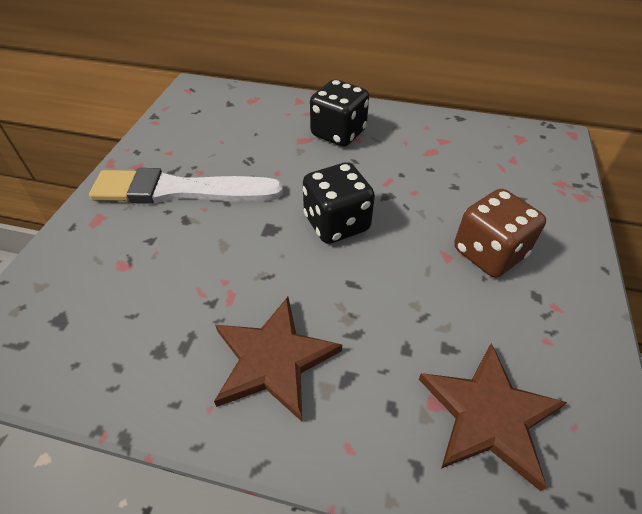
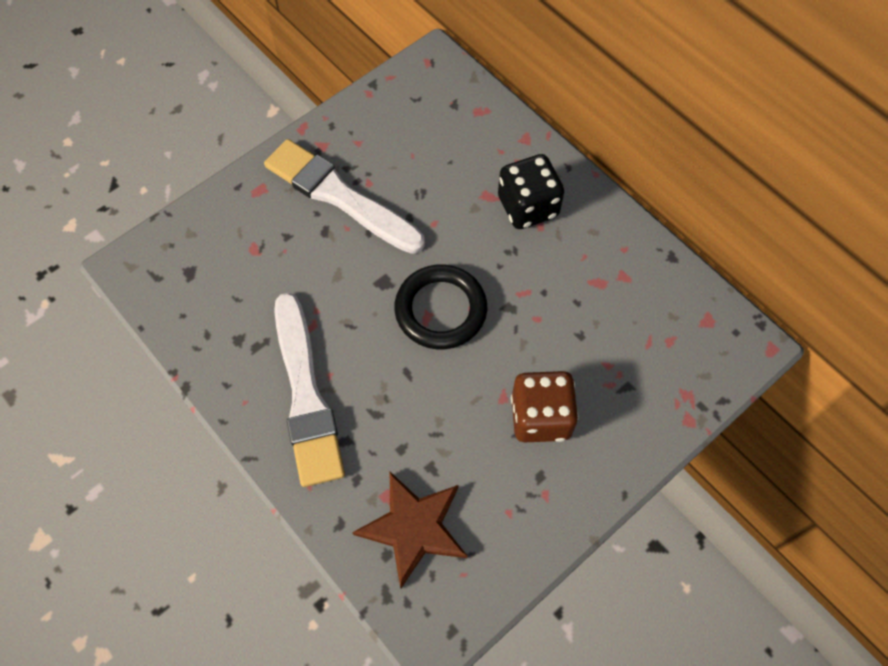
camera: 35 degrees right, 15 degrees up
brown star [214,297,342,422] -> white brush [274,293,345,487]
black dice [303,162,375,244] -> black ring [394,264,487,349]

